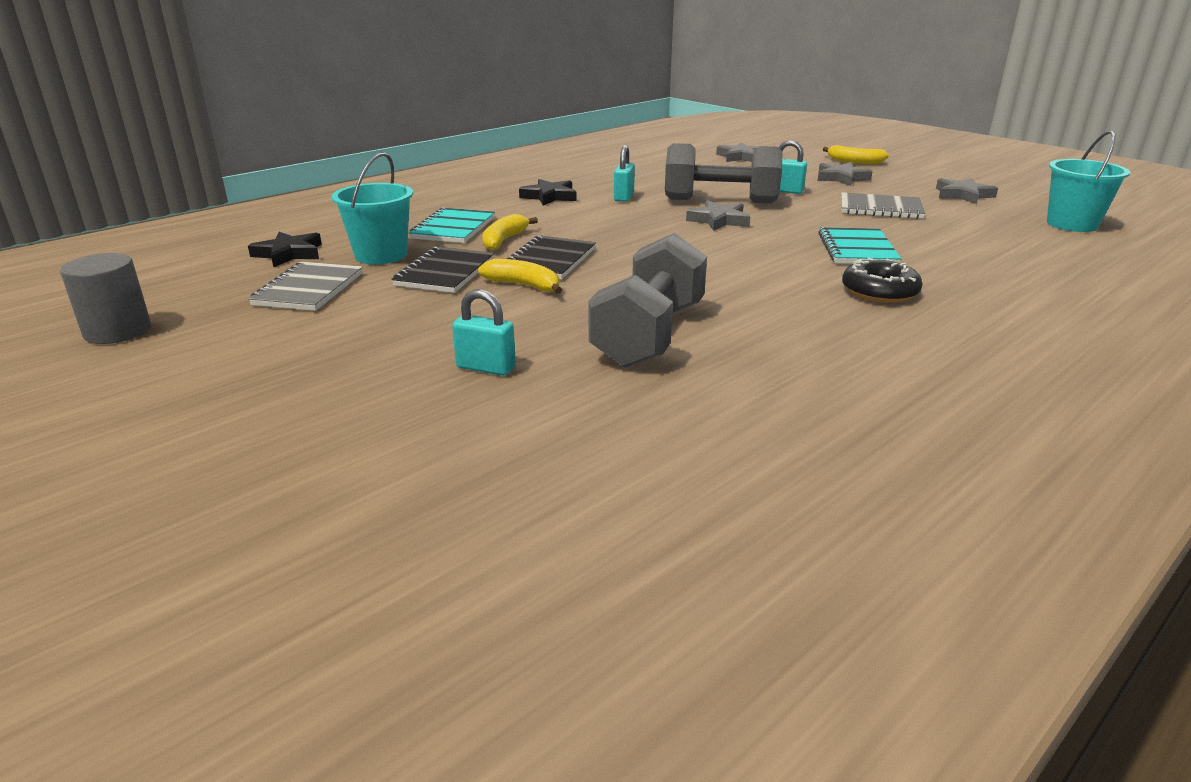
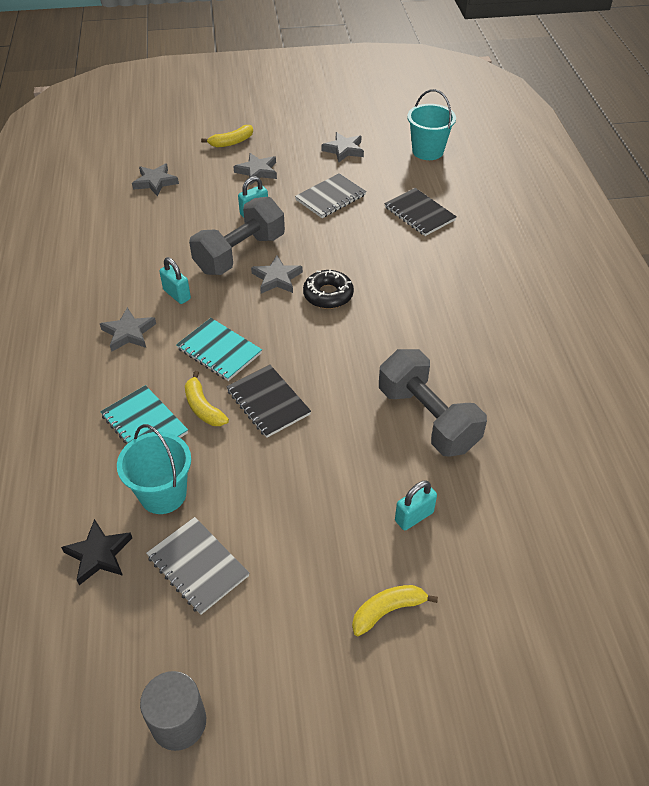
camera: 55 degrees left, 20 degrees up
black notebook [391,247,494,293] -> black notebook moved to [385,188,457,236]
yellow banana [478,259,562,294] -> yellow banana moved to [352,585,438,636]
black star [519,179,576,206] -> grey star [100,307,156,352]
turquoise notebook [818,227,901,264] -> turquoise notebook moved to [176,318,262,381]
black donut [842,258,923,303] -> black donut moved to [303,269,354,309]

